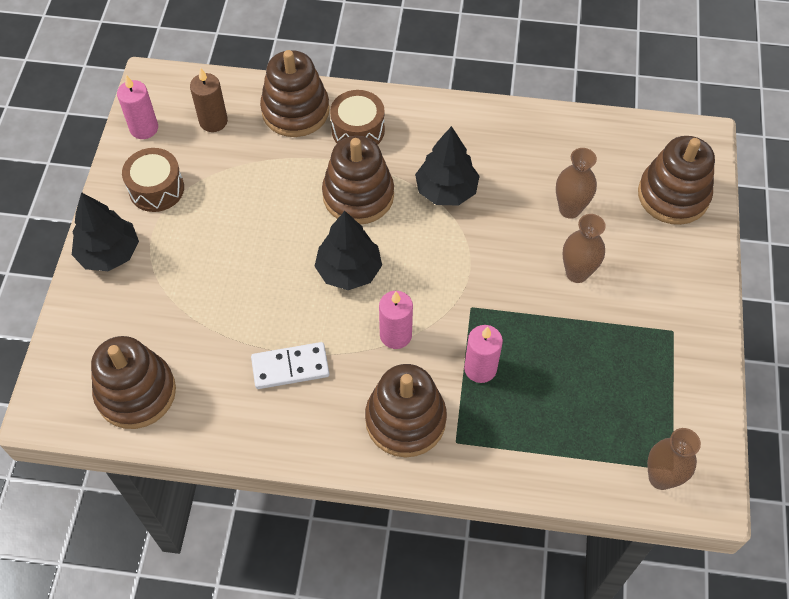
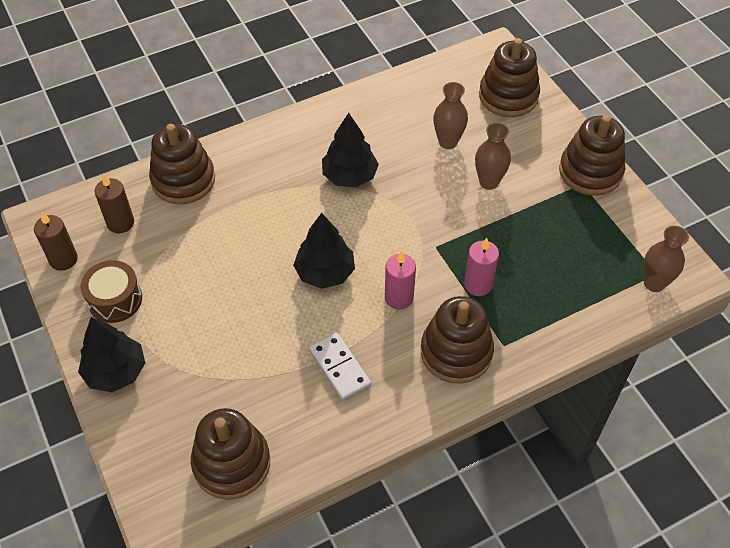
camera: 35 degrees left, 5 degrees down
pink candle [117,75,158,139] -> brown candle [34,212,78,271]
white domino [251,342,329,389] -> white domino turned 75 degrees counterclockwise [309,333,371,401]
brown stacking toy [322,136,394,225] -> brown stacking toy moved to [559,115,625,196]
brown drum [330,90,385,145] -> none

